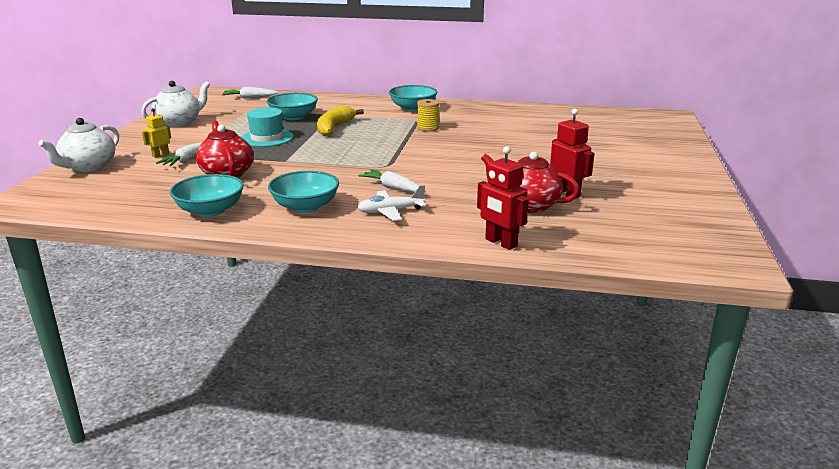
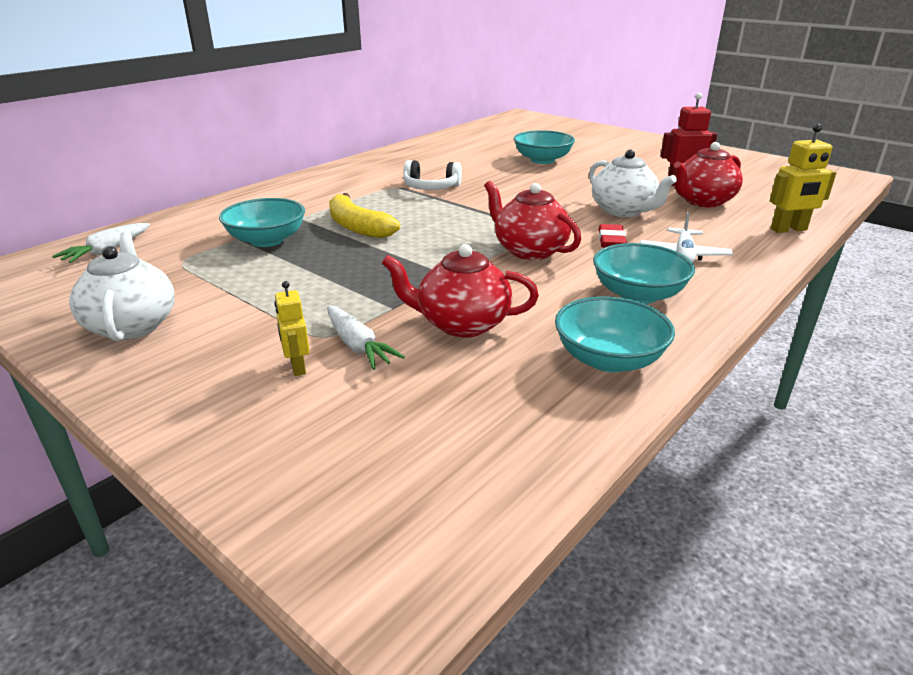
camera: 60 degrees left, 5 degrees up
white teapot [39,118,119,172] -> white teapot moved to [589,150,677,217]
turquoise hat [241,108,294,147] -> none
white carrot [358,169,419,192] -> red eraser [598,224,627,248]
turquoise bowl [389,85,437,111] -> turquoise bowl moved to [514,130,575,164]
yellow spool [417,99,439,131] -> white headphones [403,160,462,190]
red robot [477,146,529,250] -> yellow robot [770,124,837,233]
none -> red teapot [484,181,581,260]

